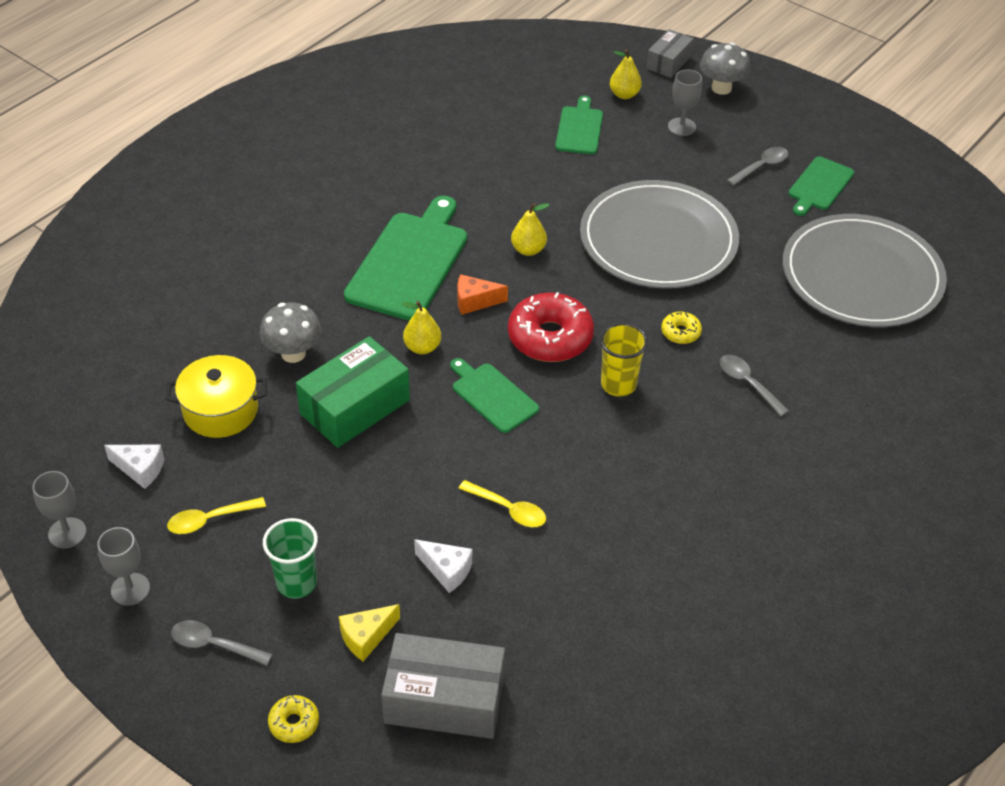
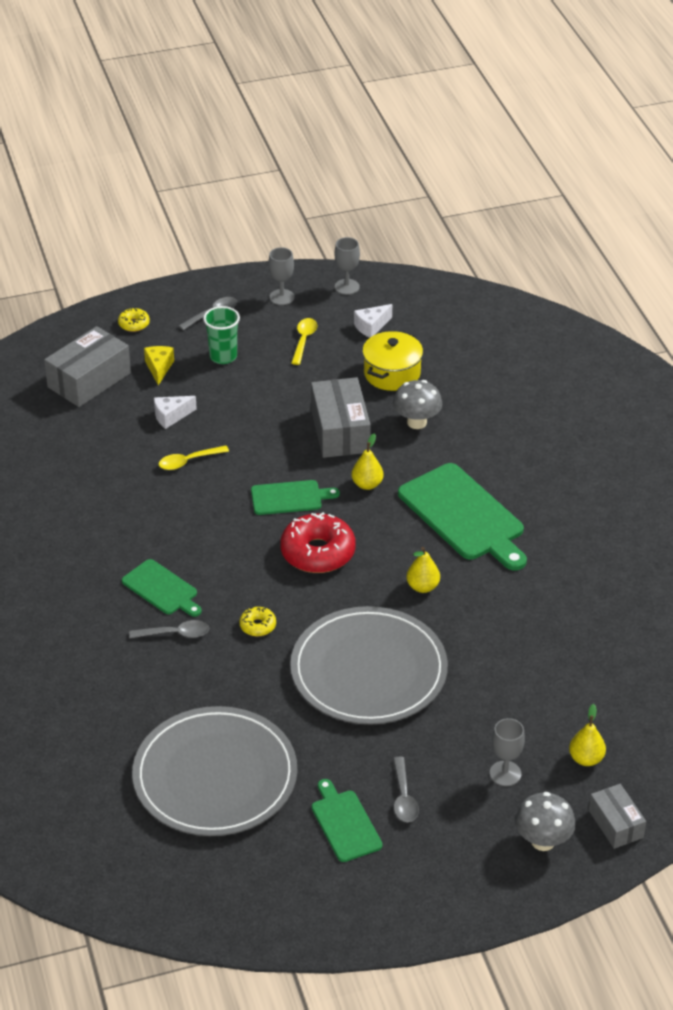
camera: 125 degrees right, 5 degrees down
green box [296,336,410,448] -> grey box [311,377,371,458]
orange cheese [458,274,508,315] -> none
green cutting board [555,96,603,154] -> green cutting board moved to [122,559,202,617]
yellow cup [600,323,648,396] -> none

